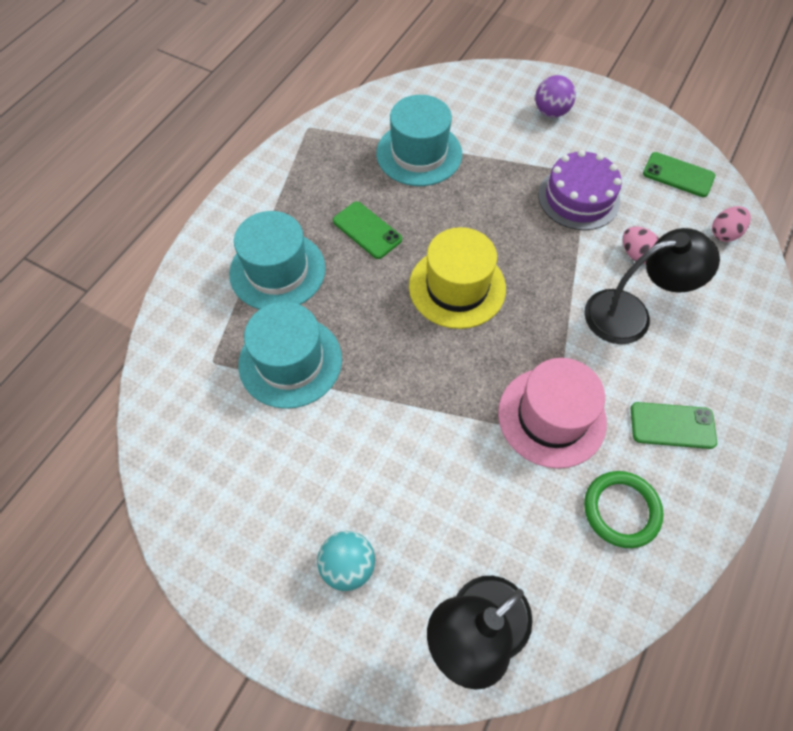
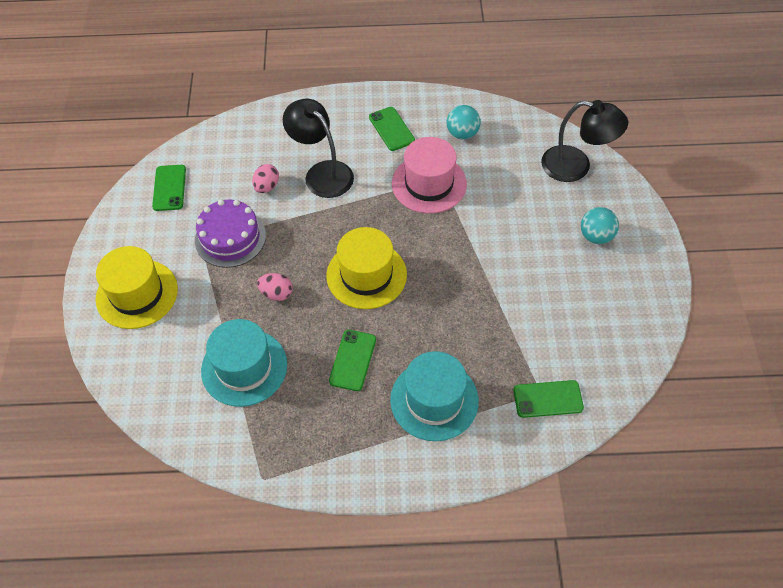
camera: 120 degrees left, 5 degrees down
turquoise hat [238,302,342,409] -> none
purple ball [535,75,576,118] -> yellow hat [96,246,178,329]
green ring [584,471,664,548] -> turquoise ball [447,105,481,140]
pink egg [712,206,751,242] -> pink egg moved to [257,273,293,301]
none -> green phone [513,380,584,418]

